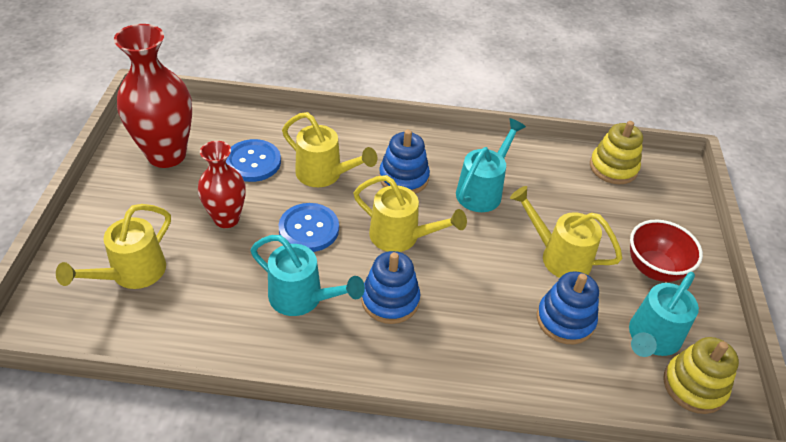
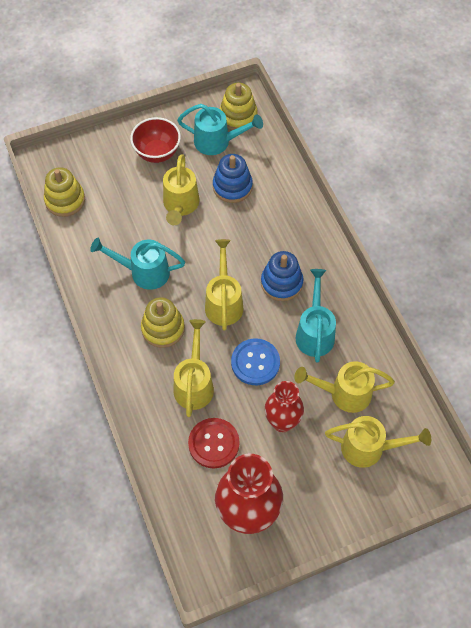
camera: 115 degrees left, 15 degrees up
blue button [226,139,281,182] -> red button [188,418,240,468]
blue stacking toy [379,130,430,194] -> yellow stacking toy [141,297,185,348]
none -> yellow watering can [294,361,395,413]

